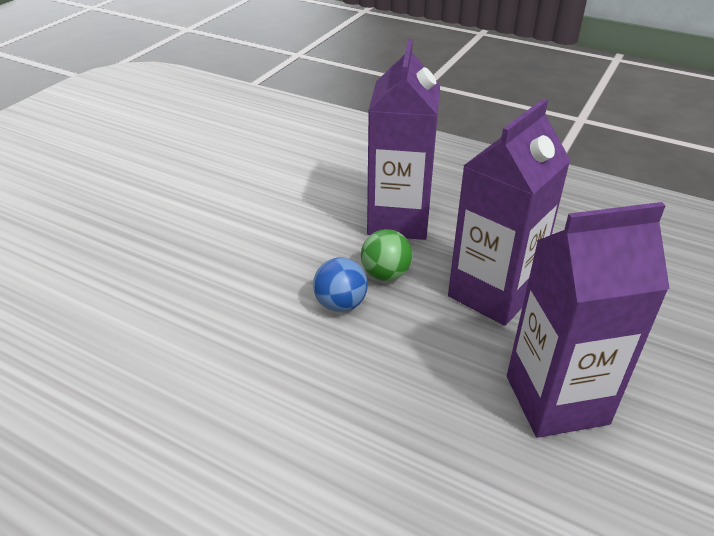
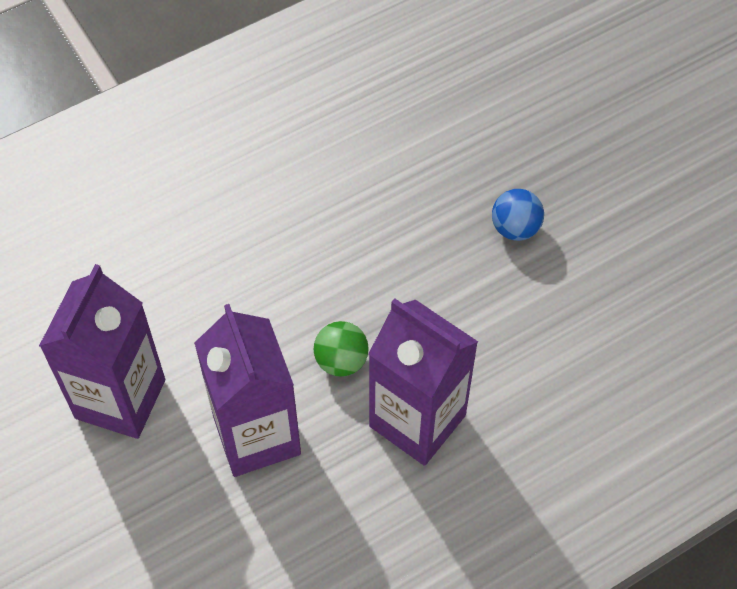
camera: 120 degrees right, 20 degrees up
blue ball [313,257,368,312] -> blue ball moved to [492,189,544,241]

